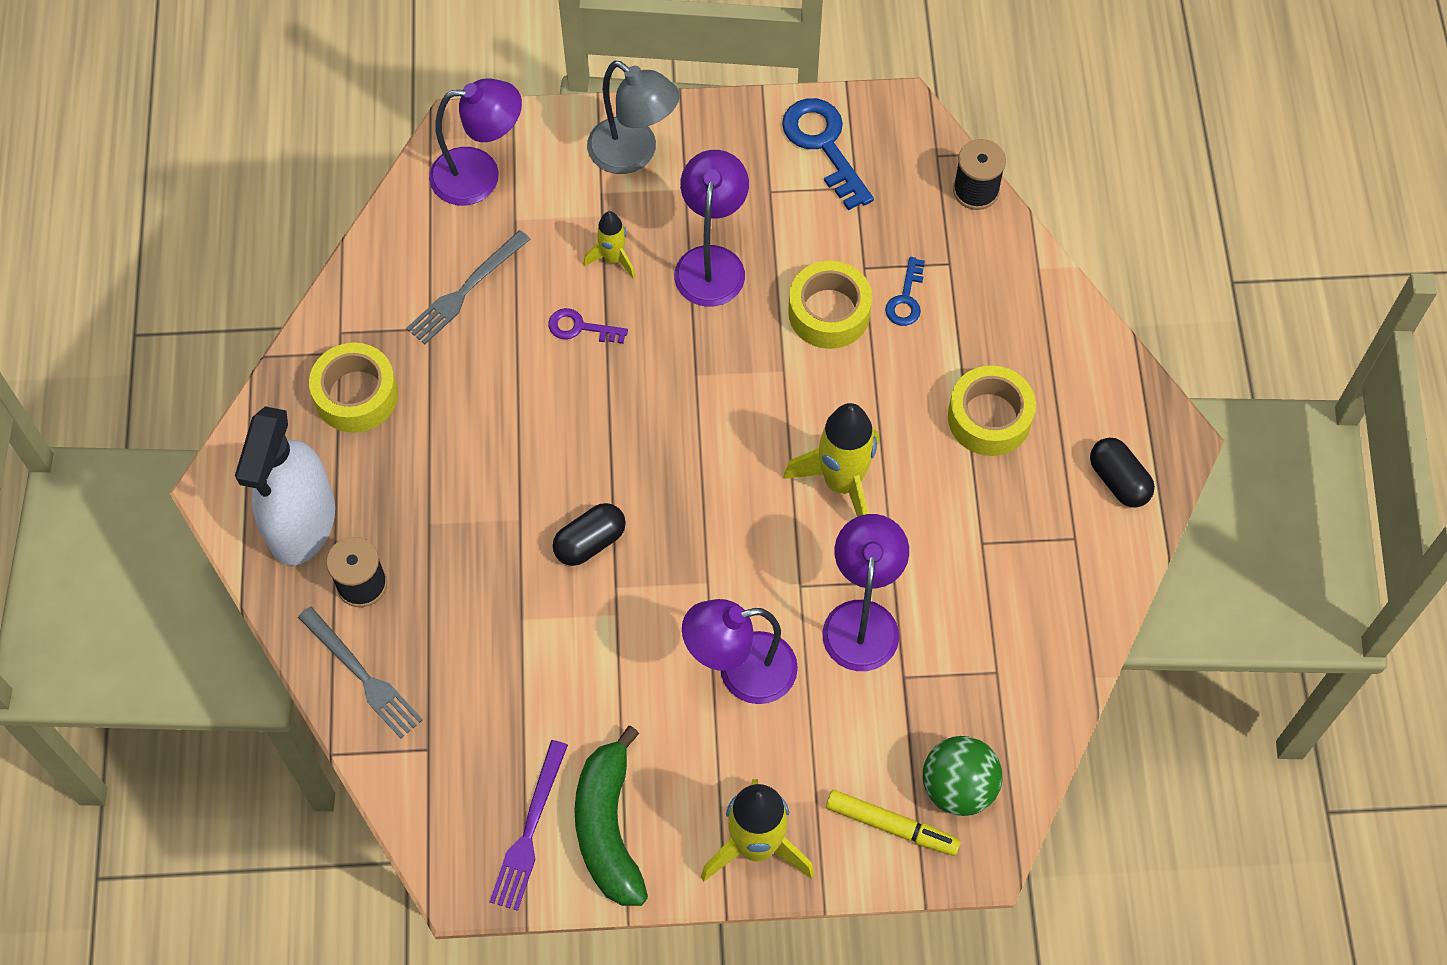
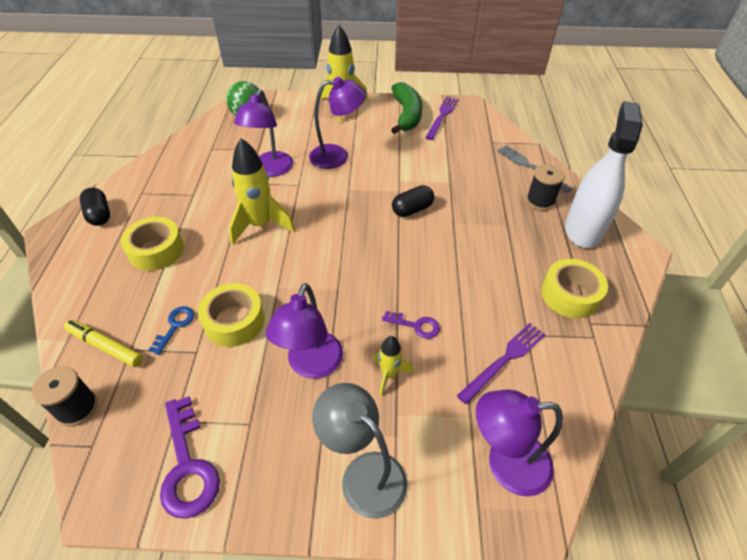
camera: 175 degrees left, 15 degrees down
grey fork [406,230,531,344] -> purple fork [457,323,546,405]
blue key [782,98,874,210] -> purple key [160,396,220,519]
yellow marker [826,790,961,856] -> yellow marker moved to [64,320,143,367]

